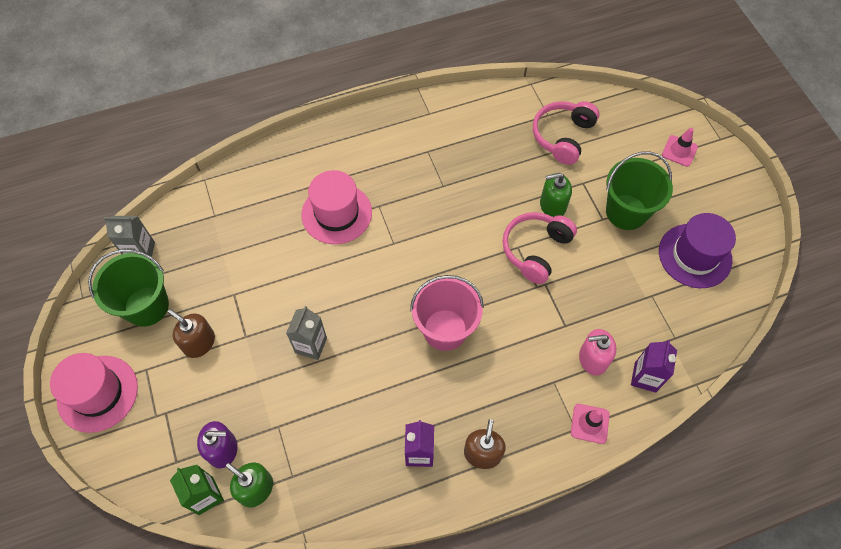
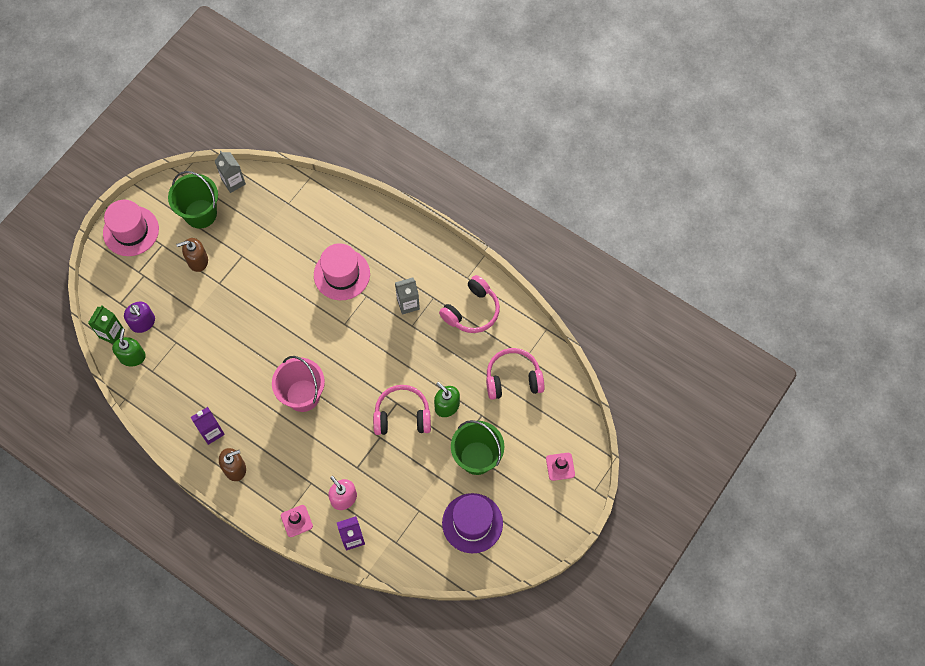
camera: 55 degrees right, 5 degrees up
brown soap dispenser [168,309,215,358] -> brown soap dispenser turned 105 degrees counterclockwise [176,238,208,272]
grey carton [286,306,327,360] -> grey carton moved to [395,277,420,315]
none -> pink headphones [439,275,500,333]

